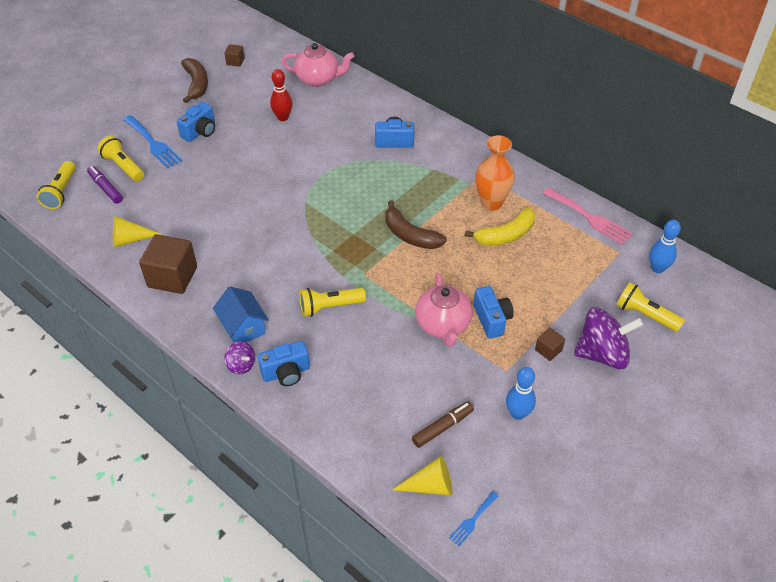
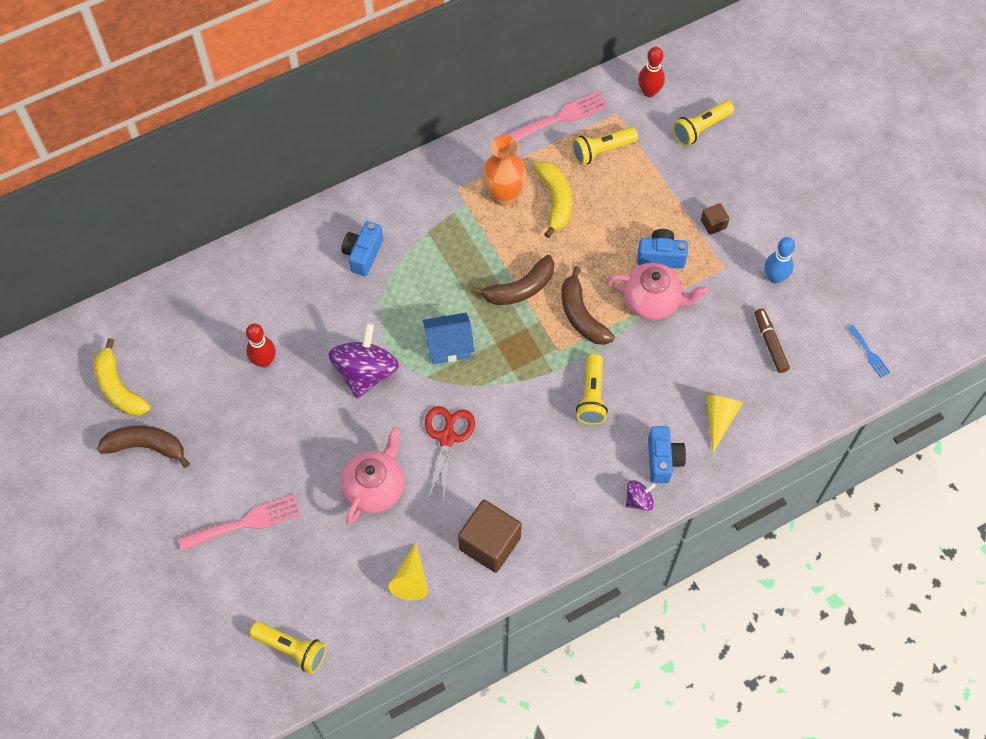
camera: 70 degrees left, 15 degrees up
purple marker [87,166,123,203] -> none
yellow flashlight [97,136,144,181] -> yellow flashlight moved to [572,127,638,165]
blue fork [123,115,183,169] -> pink fork [178,494,302,551]
blue camera [177,102,215,142] -> none
blue house [213,286,269,343] -> blue house moved to [423,313,475,364]
brown cube [224,44,245,67] -> yellow banana [94,338,151,416]
pink teapot [282,43,354,87] -> pink teapot moved to [341,427,404,524]
yellow cone [392,456,452,495] -> yellow cone moved to [706,395,743,453]
purple spinning top [574,307,643,369] -> purple spinning top moved to [328,323,399,398]
blue bowling pin [649,220,681,273] -> red bowling pin [638,47,665,97]
none -> red scissors [425,406,475,501]
none -> brown banana [561,266,615,345]

